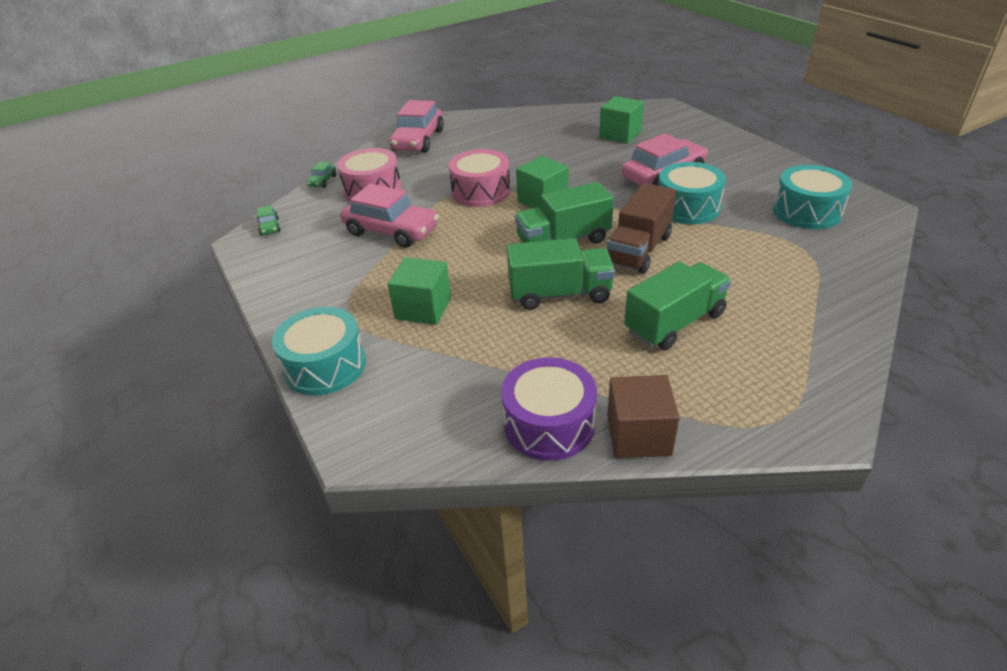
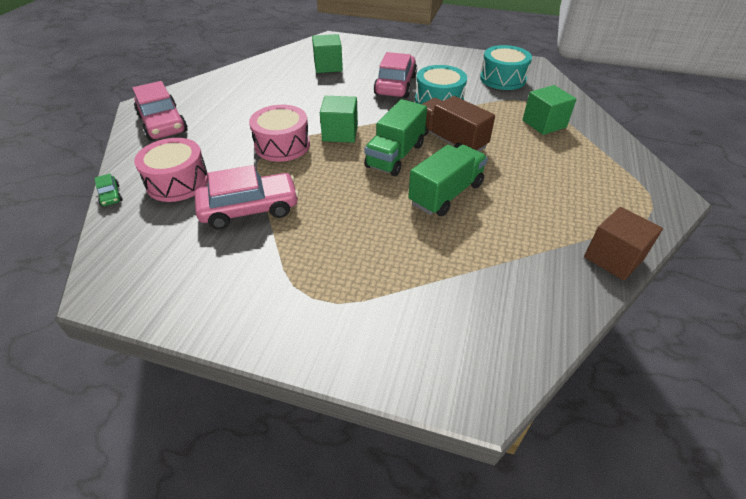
camera: 45 degrees left, 5 degrees up
green car [257,205,280,236] -> none
turquoise drum [272,307,366,395] -> none
green cube [388,257,451,325] -> green cube moved to [523,85,577,135]
purple drum [501,357,597,461] -> none
brown truck [607,183,676,274] -> brown truck turned 150 degrees clockwise [422,96,495,152]
green truck [624,261,731,350] -> none

